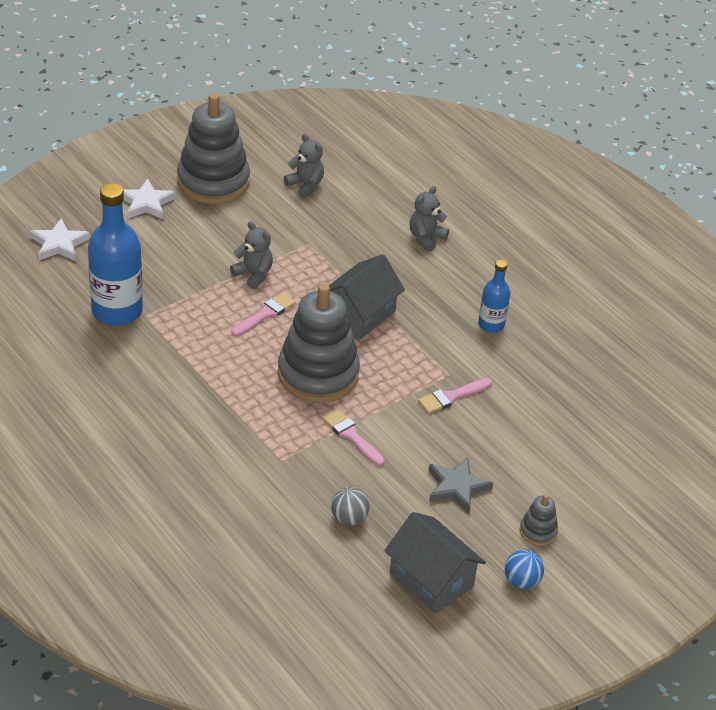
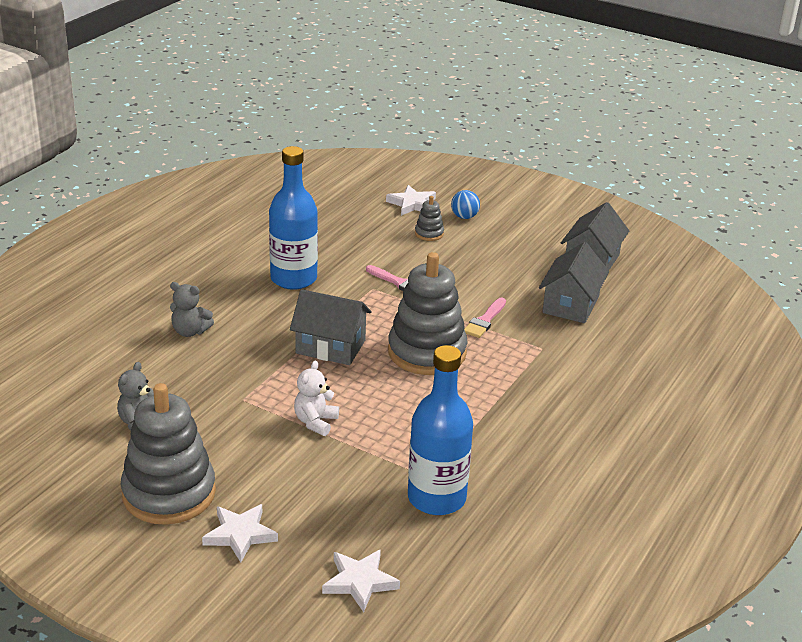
camera: 110 degrees left, 10 degrees down
grey teddy bear [230,221,273,289] -> white teddy bear [294,360,339,436]
pink brush [232,292,296,337] -> none
grey ball [331,487,369,525] -> grey house [539,242,609,323]
grey star [429,457,493,513] -> none
blue bottle [478,260,510,333] -> blue bottle [269,146,318,290], size x1.87
blue ball [505,549,544,589] -> blue ball moved to [451,190,480,219]
grey stacking toy [520,494,558,546] -> grey stacking toy moved to [415,196,444,241]
none -> white star [386,185,436,216]

